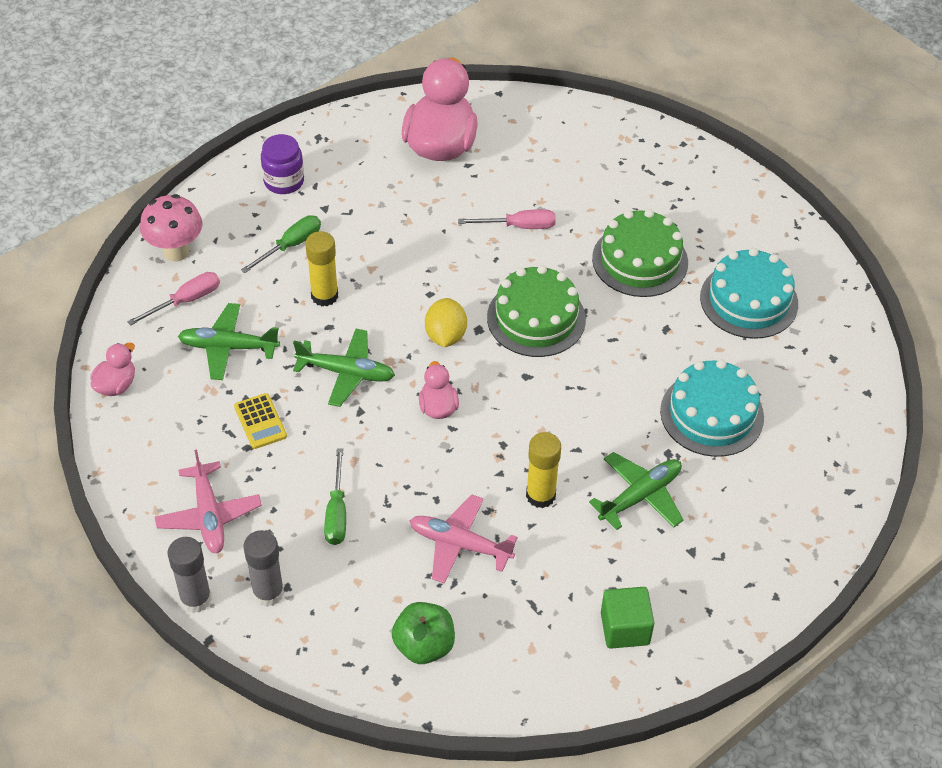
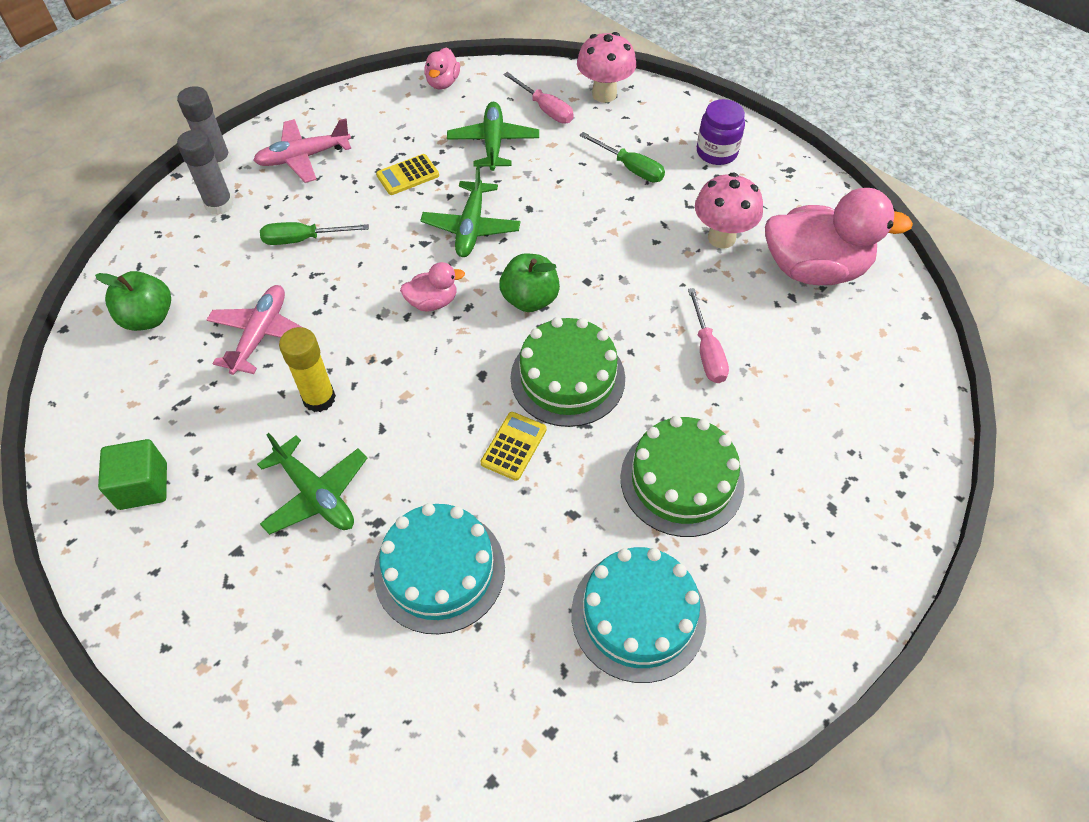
camera: 85 degrees right, 5 degrees up
pink duck [90,342,135,396] -> pink duck turned 75 degrees clockwise [424,48,460,89]
yellow glue stick [305,231,338,306] -> none
yellow lemon [425,298,467,347] -> green apple [499,254,560,312]
none -> yellow calculator [480,412,547,481]
none -> pink mushroom [695,173,763,249]

